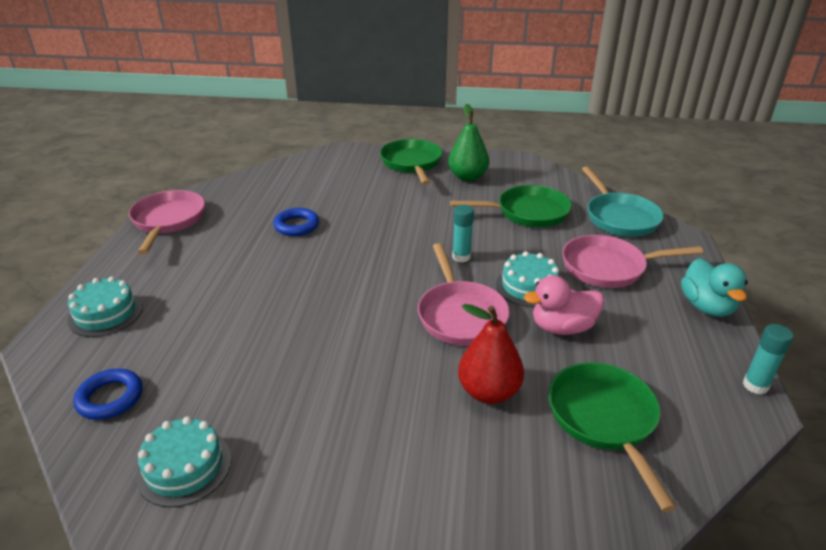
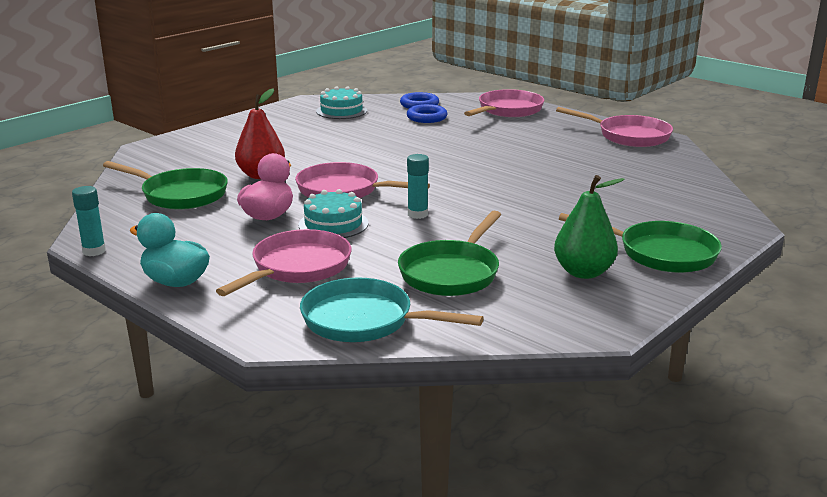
camera: 125 degrees right, 10 degrees down
turquoise cake [68,276,143,337] -> pink pan [464,89,544,117]
blue ring [273,208,319,236] -> blue ring moved to [407,104,447,123]

